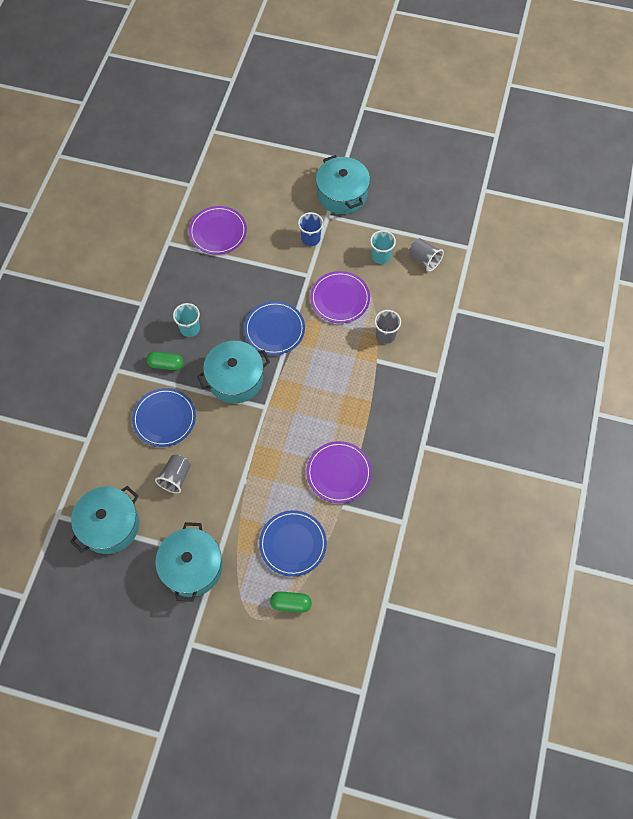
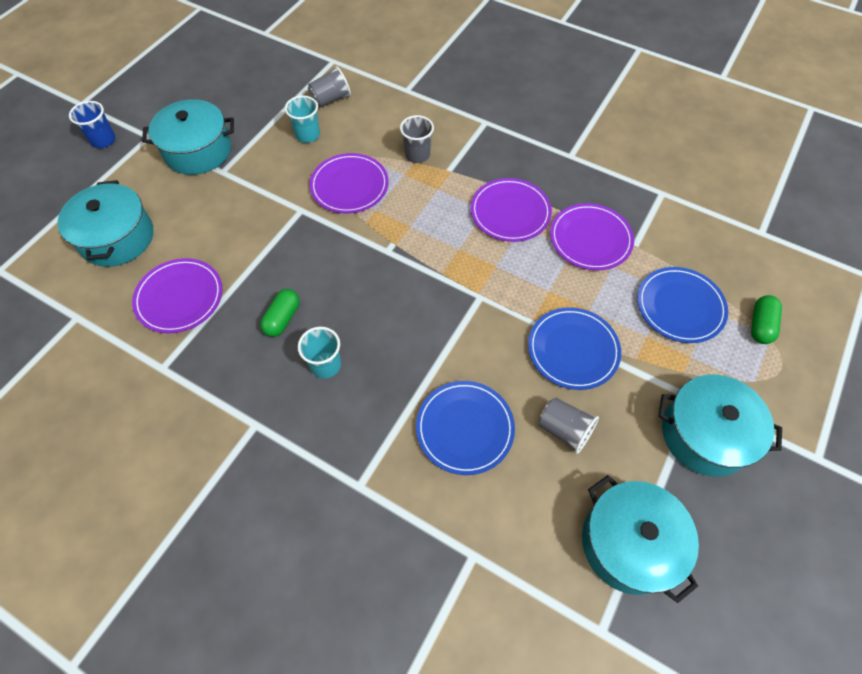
camera: 75 degrees left, 5 degrees down
green capsule [146,351,184,370] -> green capsule moved to [260,289,300,337]
turquoise pot [197,341,270,403] -> turquoise pot moved to [57,180,153,267]
blue plate [244,301,305,355] -> blue plate moved to [528,307,621,390]
blue cup [298,212,323,246] -> blue cup moved to [69,101,116,148]
none -> purple plate [471,178,552,242]

